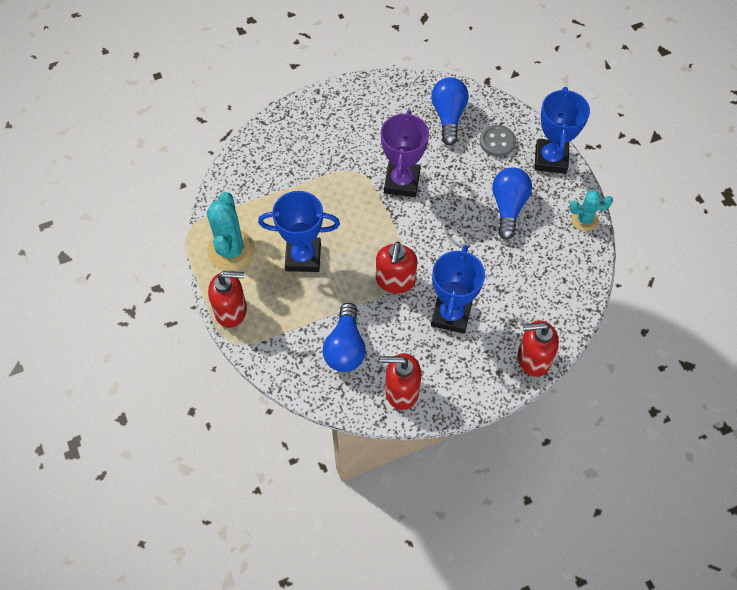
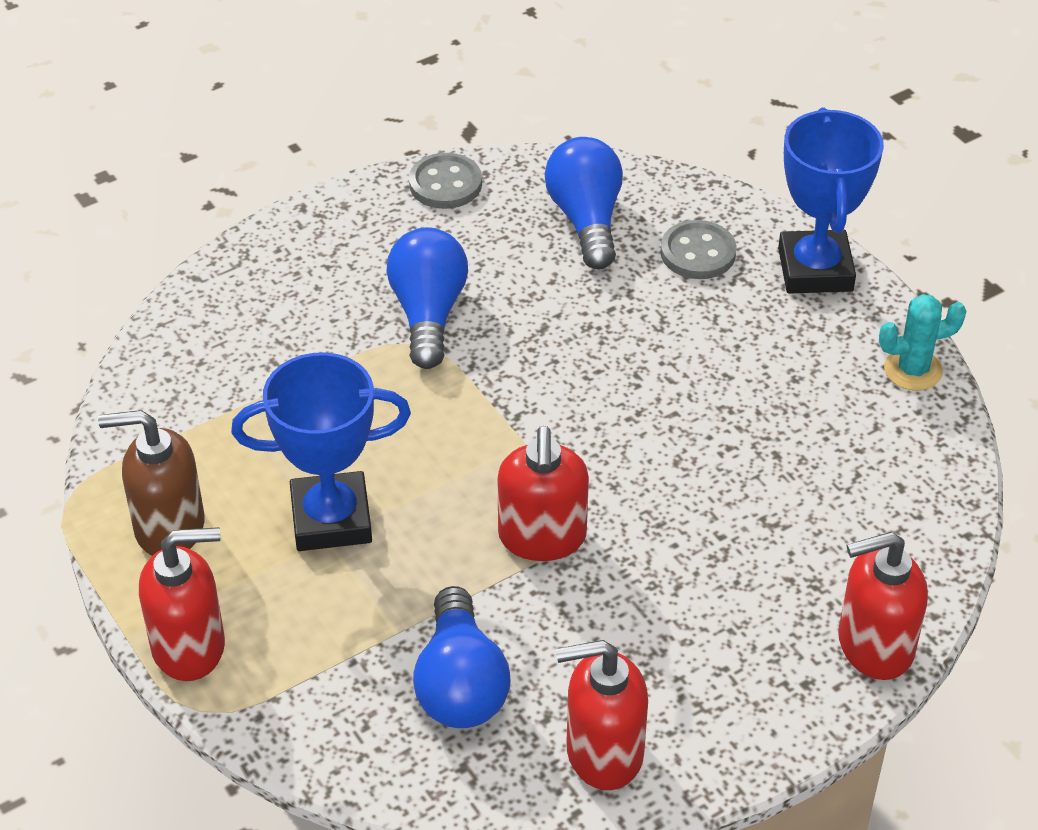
camera: 10 degrees left, 15 degrees down
turquoise cactus [207,192,255,271] -> brown soap dispenser [98,410,204,556]
purple trophy [381,110,429,197] -> none
blue trophy [431,245,485,334] -> none
blue light bulb [492,167,532,240] -> blue light bulb moved to [386,227,468,369]
none -> grey button [409,153,482,209]

